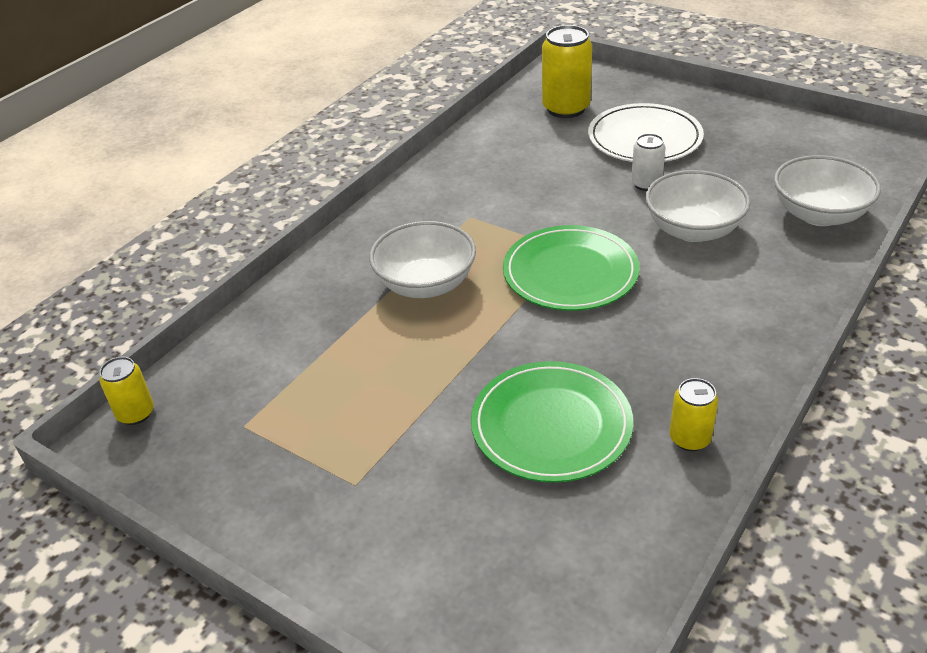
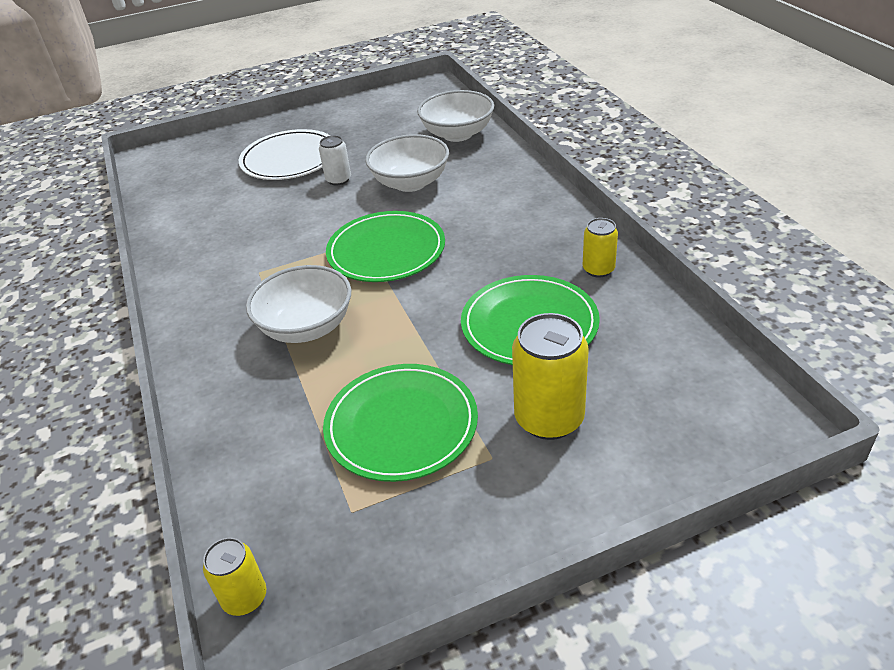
camera: 55 degrees left, 0 degrees up
yellow can [542,25,592,118] -> yellow can moved to [512,313,589,440]
none -> green plate [323,364,478,482]

